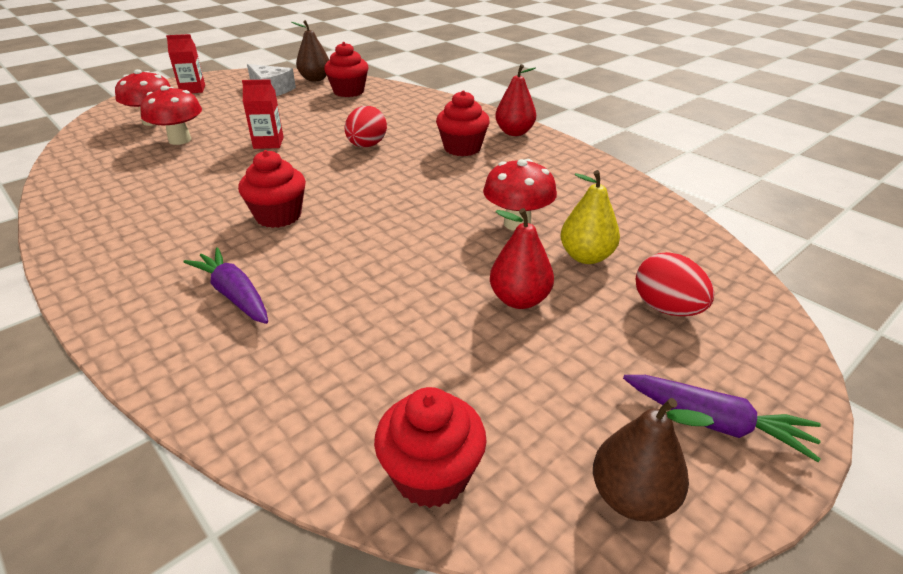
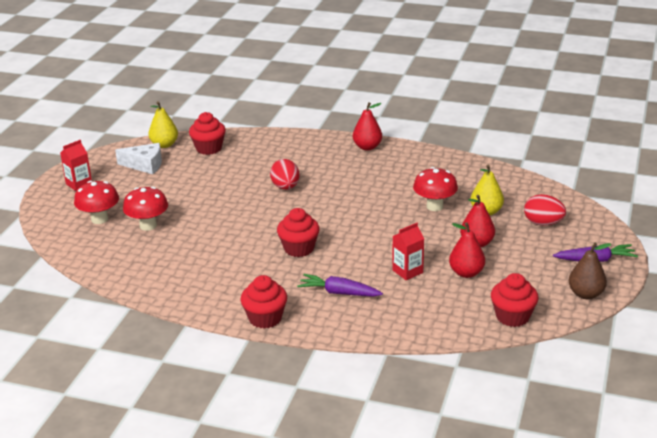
camera: 30 degrees left, 5 degrees down
red carton [242,79,284,149] -> red carton moved to [392,223,424,280]
brown pear [291,20,329,82] -> yellow pear [148,101,178,148]
red cupcake [436,90,490,156] -> red cupcake moved to [240,275,287,329]
none -> red pear [449,222,485,278]

